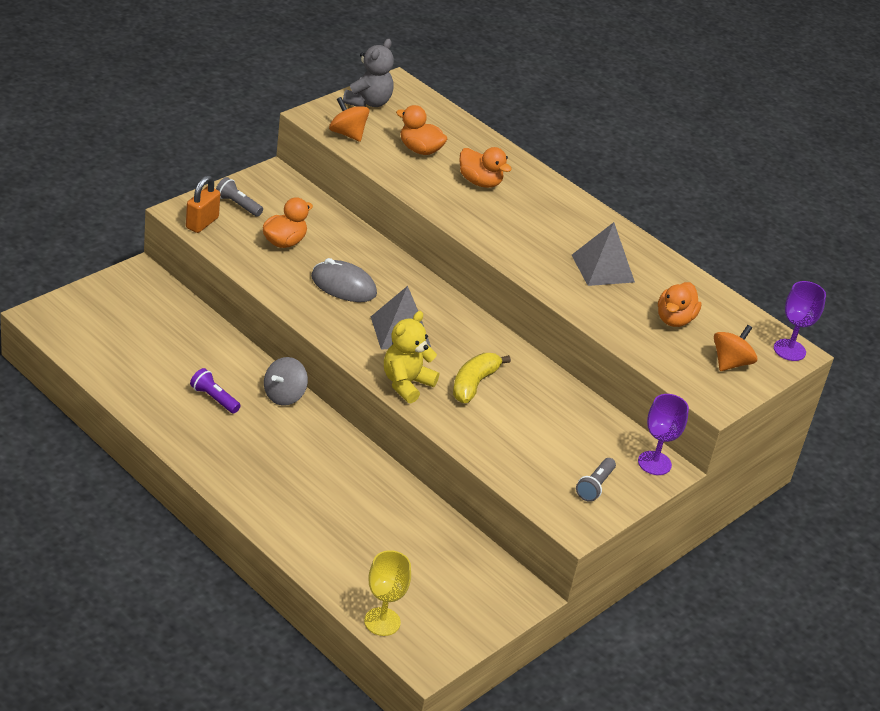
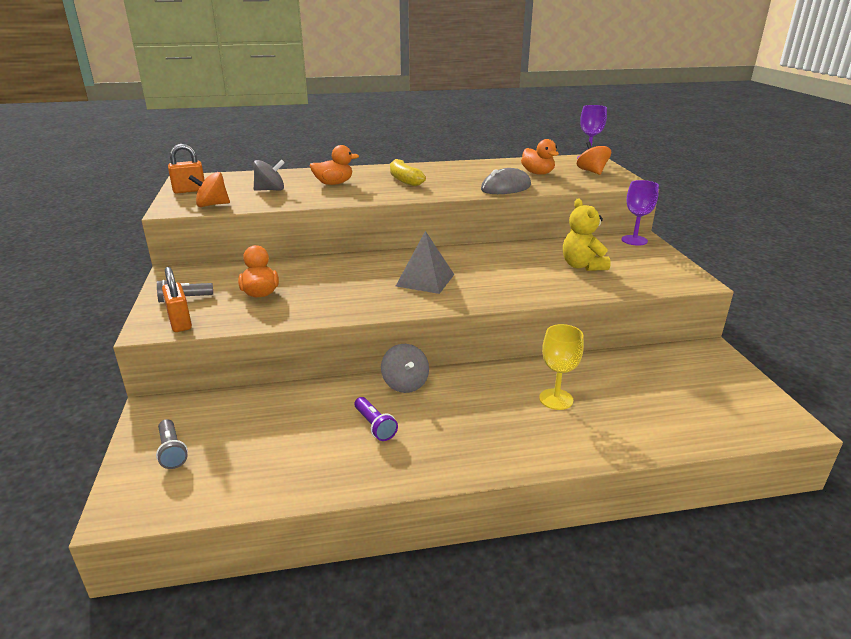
camera: 50 degrees left, 10 degrees down
purple flashlight [190,368,241,414] -> purple flashlight turned 105 degrees counterclockwise [354,397,398,441]
grey mouse [311,258,377,302] -> grey mouse moved to [481,168,531,194]
grey teddy bear [343,39,394,107] -> orange padlock [168,144,205,194]
yellow goblet [364,550,411,636] -> yellow goblet moved to [539,324,584,410]
yellow teddy bear [384,311,439,404] -> yellow teddy bear moved to [563,199,611,271]
orange duck [396,105,447,155] -> grey spinning top [253,160,285,191]
yellow banana [453,353,511,403] -> yellow banana moved to [390,159,426,186]
grey pyramid [572,222,635,286] -> none
grey flashlight [576,458,616,502] -> grey flashlight moved to [156,419,188,469]

